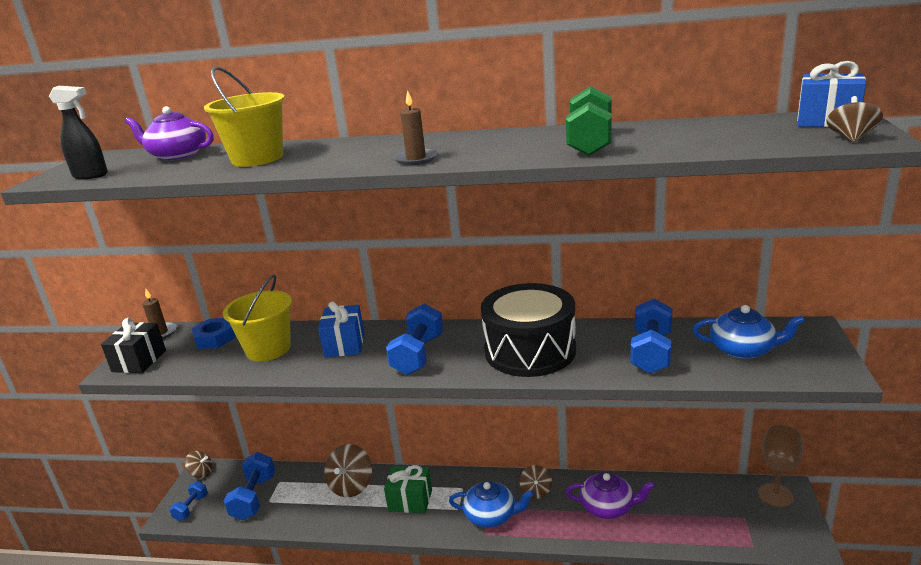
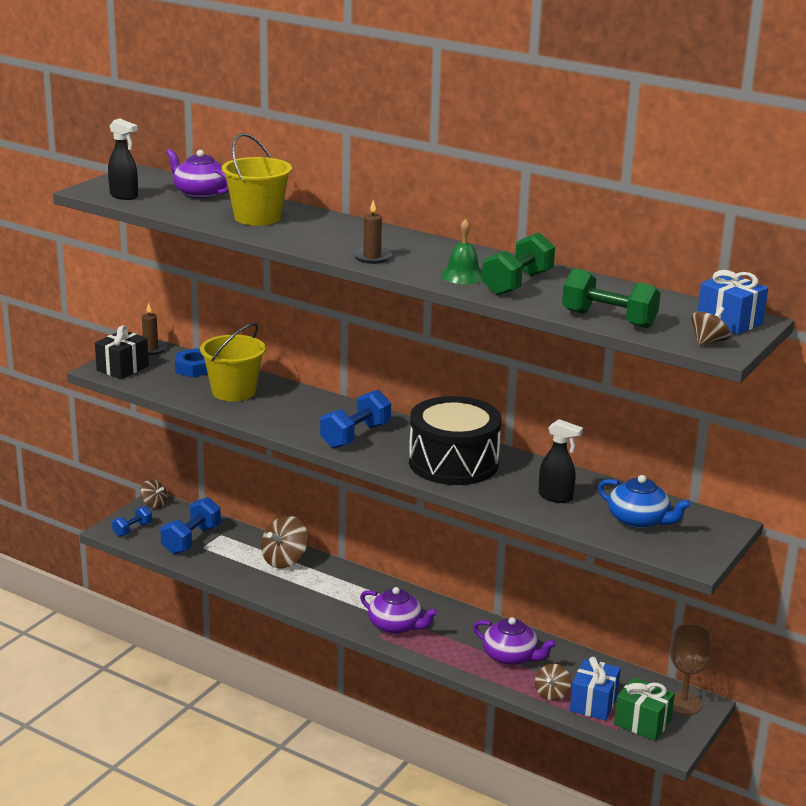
camera: 20 degrees right, 0 degrees up
blue gift [318,301,364,357] -> blue gift moved to [570,657,621,721]
green gift [384,465,432,513] -> green gift moved to [614,677,675,741]
blue teapot [449,481,534,528] -> purple teapot [360,587,438,634]
brown spinning top [520,465,552,499] -> brown spinning top moved to [535,664,571,701]
blue dumbbell [630,299,673,374] -> black spray bottle [539,419,583,503]
none -> green bell [441,219,482,284]
none -> green dumbbell [562,269,661,328]

